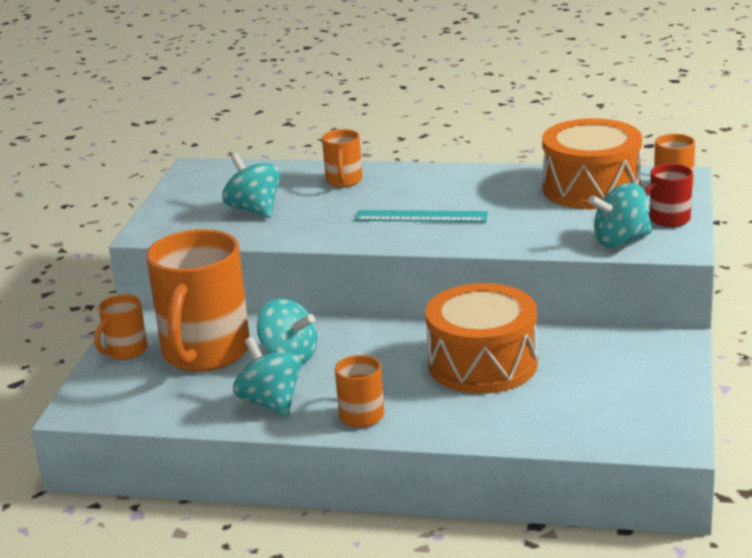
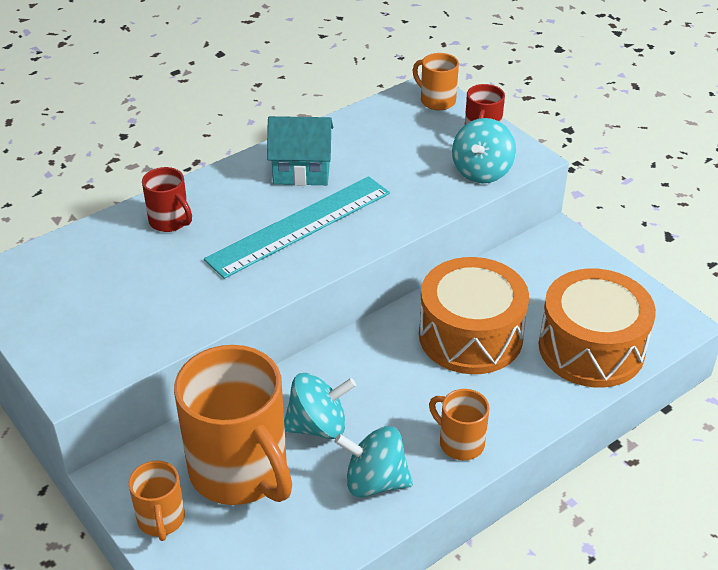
camera: 50 degrees left, 15 degrees up
turquoise spinning top [222,154,281,218] -> none
orange mug [322,129,362,187] -> red mug [142,167,192,232]
turquoise ruler [355,210,488,222] -> turquoise ruler [204,176,390,279], size x1.53
orange drum [542,118,642,209] -> orange drum moved to [539,268,656,388]
none -> turquoise house [267,116,333,186]

